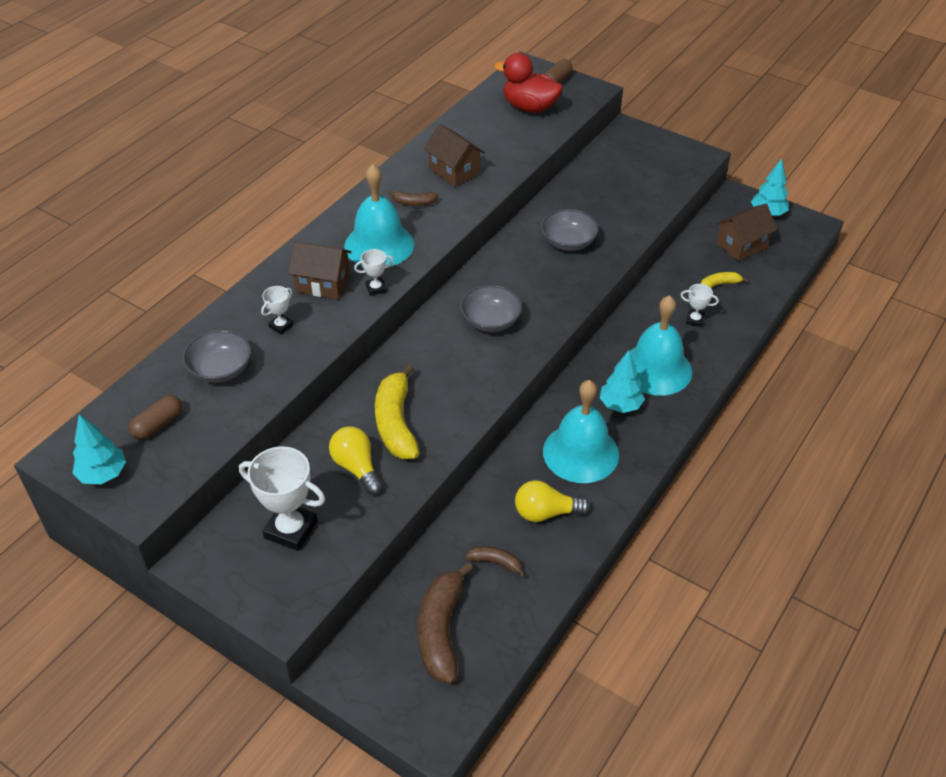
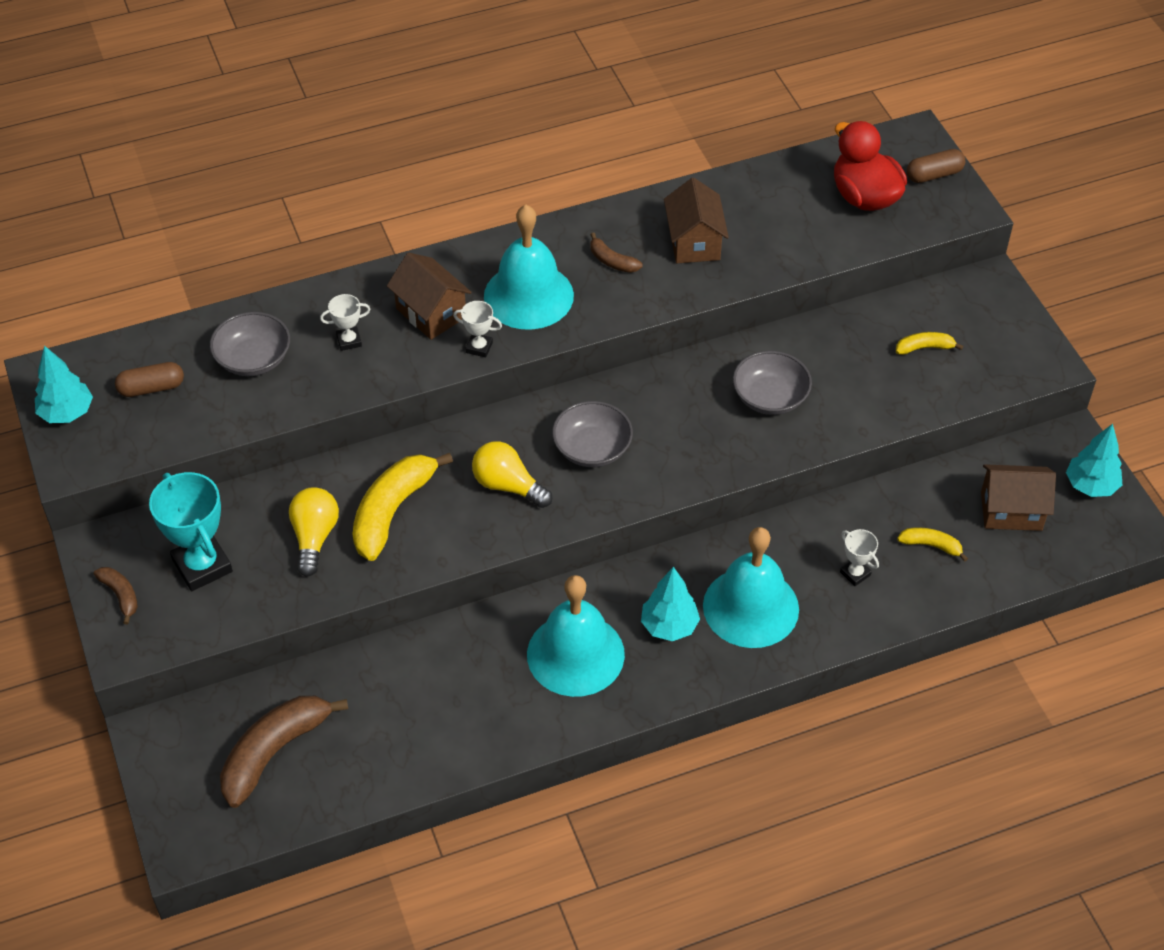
camera: 35 degrees right, 5 degrees up
white trophy [239,446,325,551] -> turquoise trophy [149,472,233,591]
brown banana [465,546,525,578] -> brown banana moved to [94,567,138,624]
yellow light bulb [515,480,590,522] -> yellow light bulb moved to [472,441,553,508]
none -> yellow banana [896,332,963,355]

